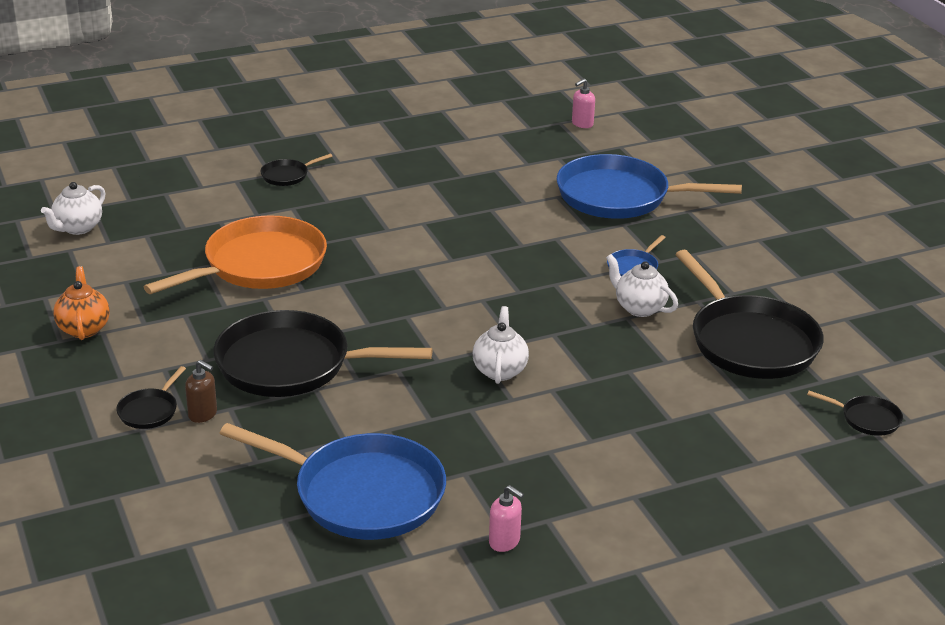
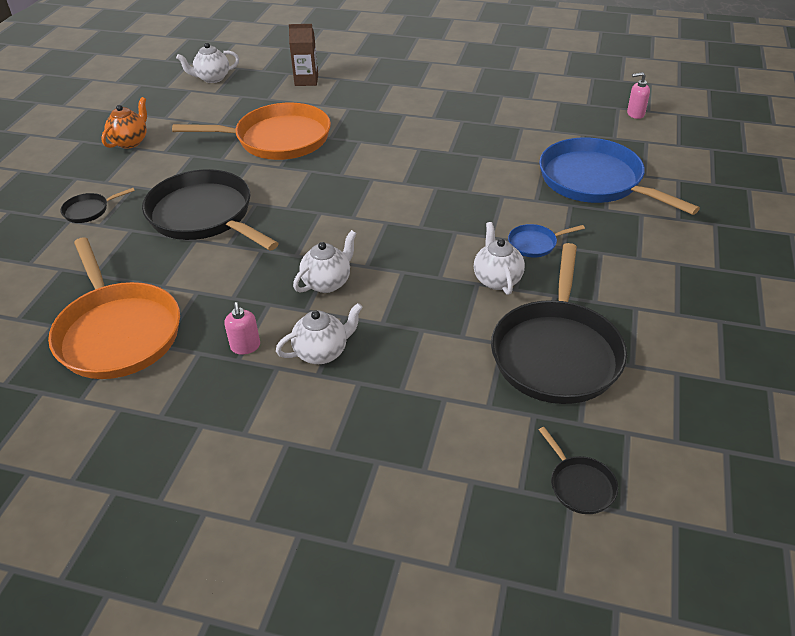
camera: 40 degrees right, 10 degrees up
brown soap dispenser [185,360,217,423] -> none
blue pan [219,423,446,540] -> orange pan [48,237,180,379]
black pan [260,154,333,186] -> none
pink soap dispenser [489,485,524,552] -> pink soap dispenser moved to [224,302,260,355]
none -> white teapot [276,303,363,364]
none -> brown carton [289,24,318,86]

